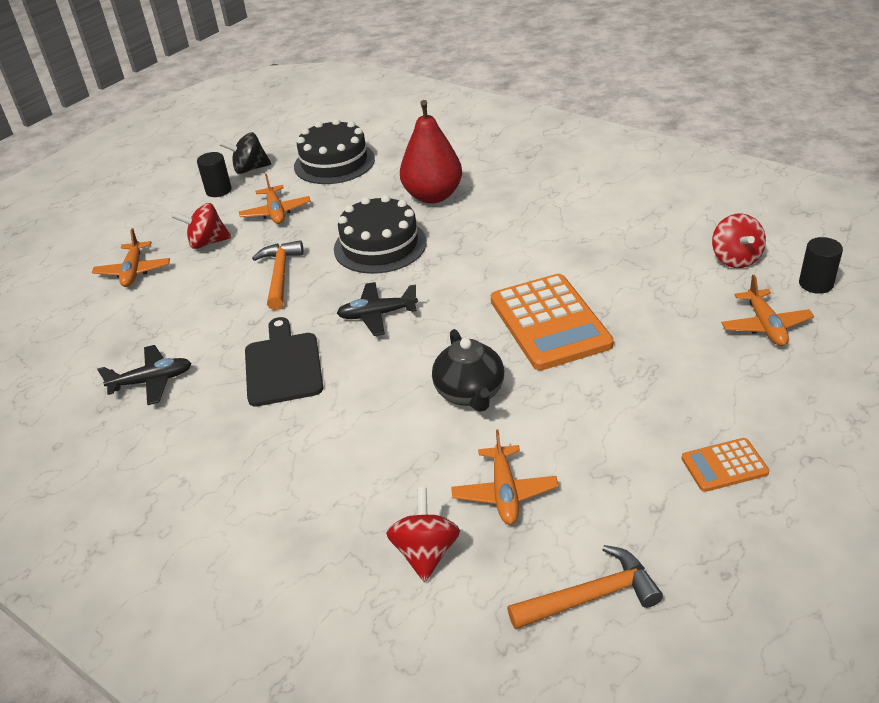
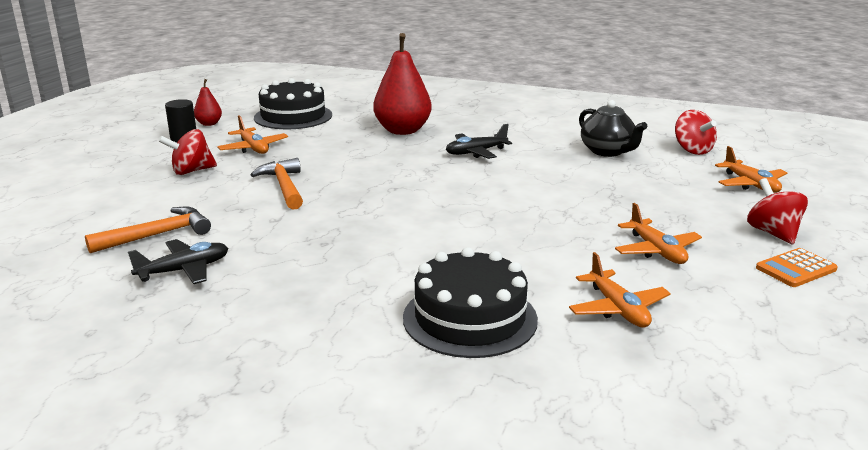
camera: 20 degrees left, 15 degrees down
orange plane [92,228,170,287] -> orange plane moved to [615,203,702,264]
black spinning top [219,132,272,174] -> red pear [194,79,222,126]
black cutting board [245,317,323,407] -> none
black cake [334,195,427,274] -> black cake moved to [403,247,538,358]
black plane [337,282,418,336] -> black plane moved to [446,124,512,159]
red spinning top [386,487,460,582] -> red spinning top moved to [747,178,808,244]
black teapot [432,329,504,412] -> black teapot moved to [579,100,647,157]
orange calculator [491,274,614,370] -> none
orange hammer [507,545,663,630] -> orange hammer moved to [85,206,211,253]
black cylinder [799,237,843,294] -> none

